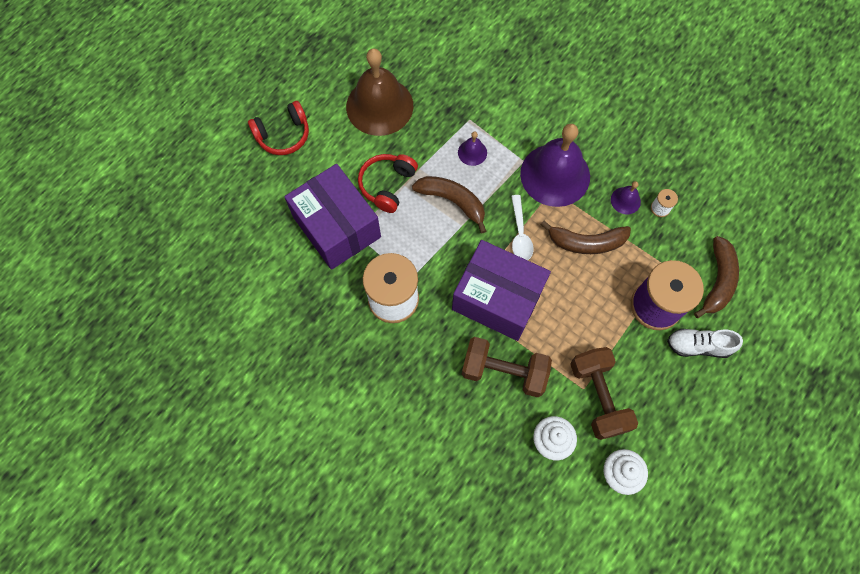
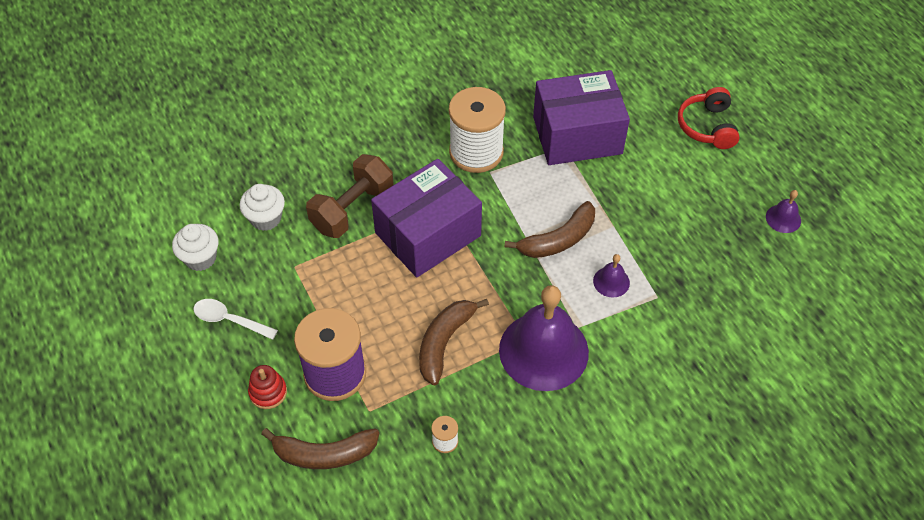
camera: 115 degrees right, 15 degrees down
brown bell [346,48,413,136] -> none
red headphones [358,154,418,213] -> none
white spoon [511,195,534,260] -> white spoon moved to [193,299,278,340]
brown dumbbell [570,347,638,440] -> none
purple bell [611,181,641,214] -> purple bell moved to [766,190,801,233]
white shoe [667,328,743,358] -> red stacking toy [248,365,287,409]
brown banana [694,236,739,318] -> brown banana turned 45 degrees counterclockwise [261,428,379,469]

